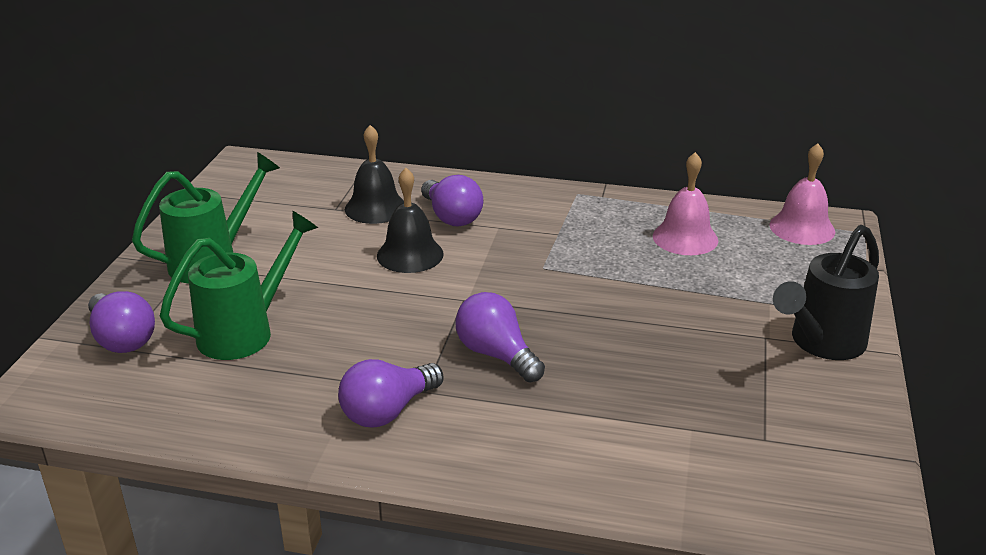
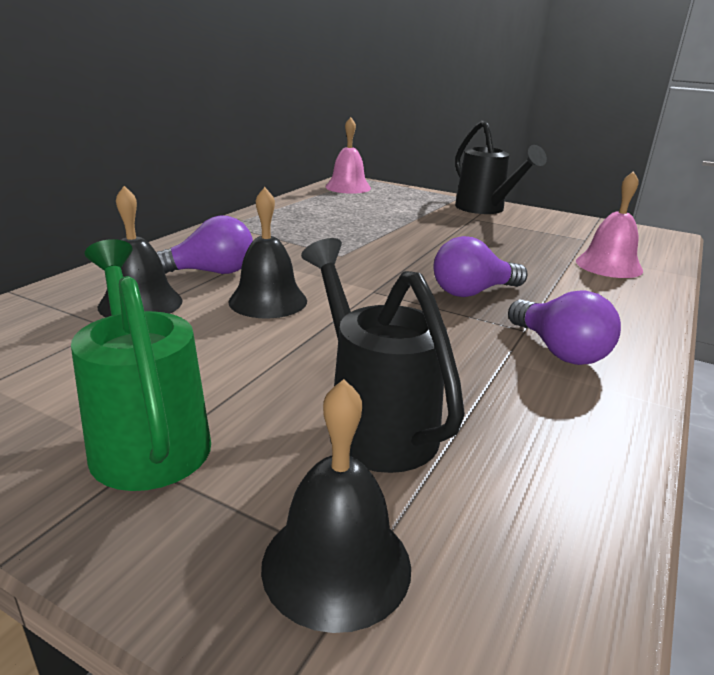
camera: 75 degrees left, 5 degrees down
purple light bulb [88,291,155,353] -> black bell [261,379,411,633]
green watering can [160,211,318,360] -> black watering can [301,238,465,473]
pink bell [653,152,718,255] -> pink bell moved to [576,171,643,278]

